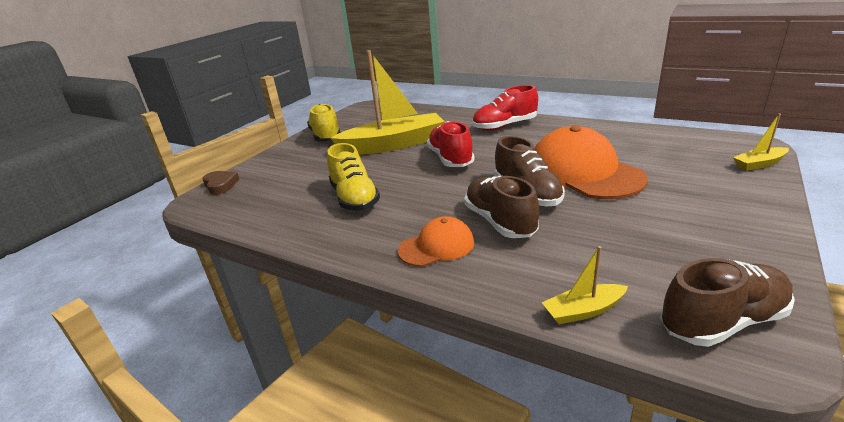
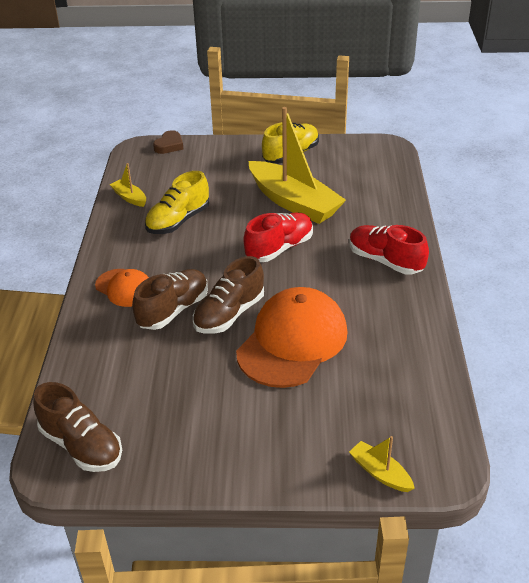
camera: 60 degrees right, 10 degrees up
yellow boat [542,246,628,324] -> yellow boat moved to [110,163,146,207]

